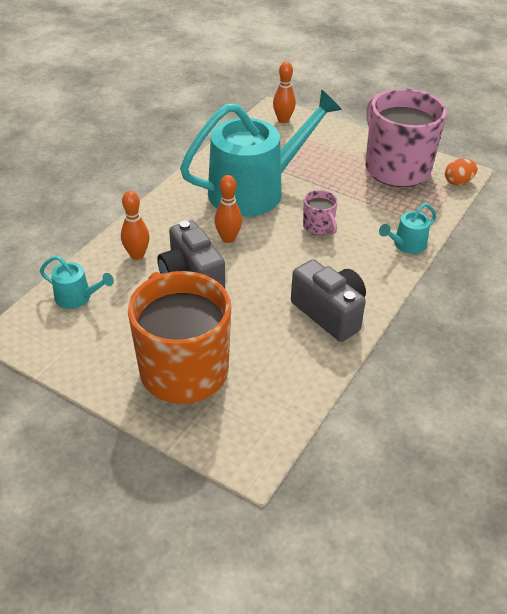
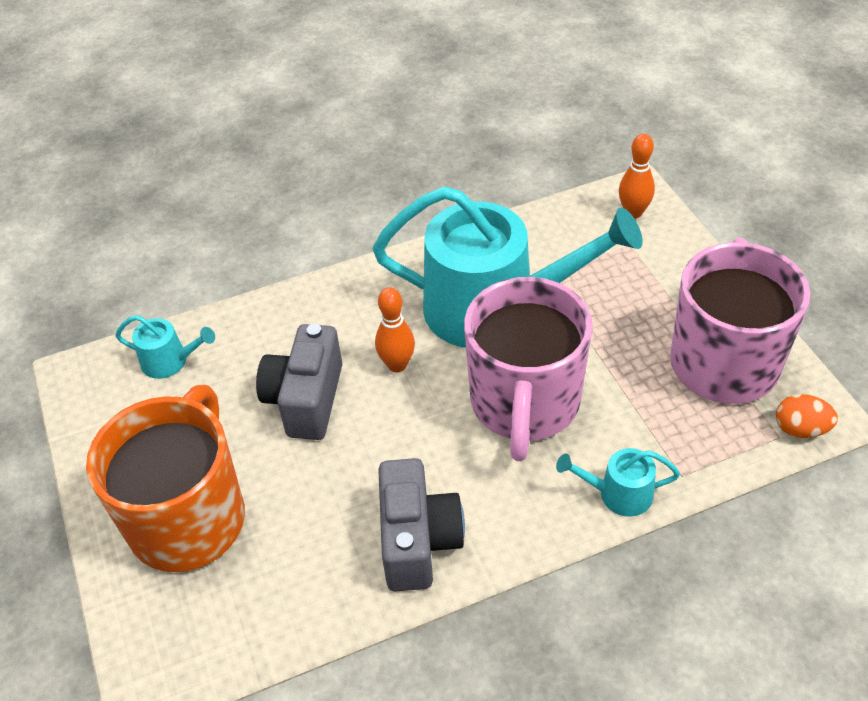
camera: 40 degrees right, 5 degrees up
turquoise watering can [40,256,114,309] -> turquoise watering can turned 45 degrees counterclockwise [115,315,215,379]
orange bowling pin [121,191,150,260] -> none
pink mug [303,190,338,235] -> pink mug [464,277,593,461], size x2.35

